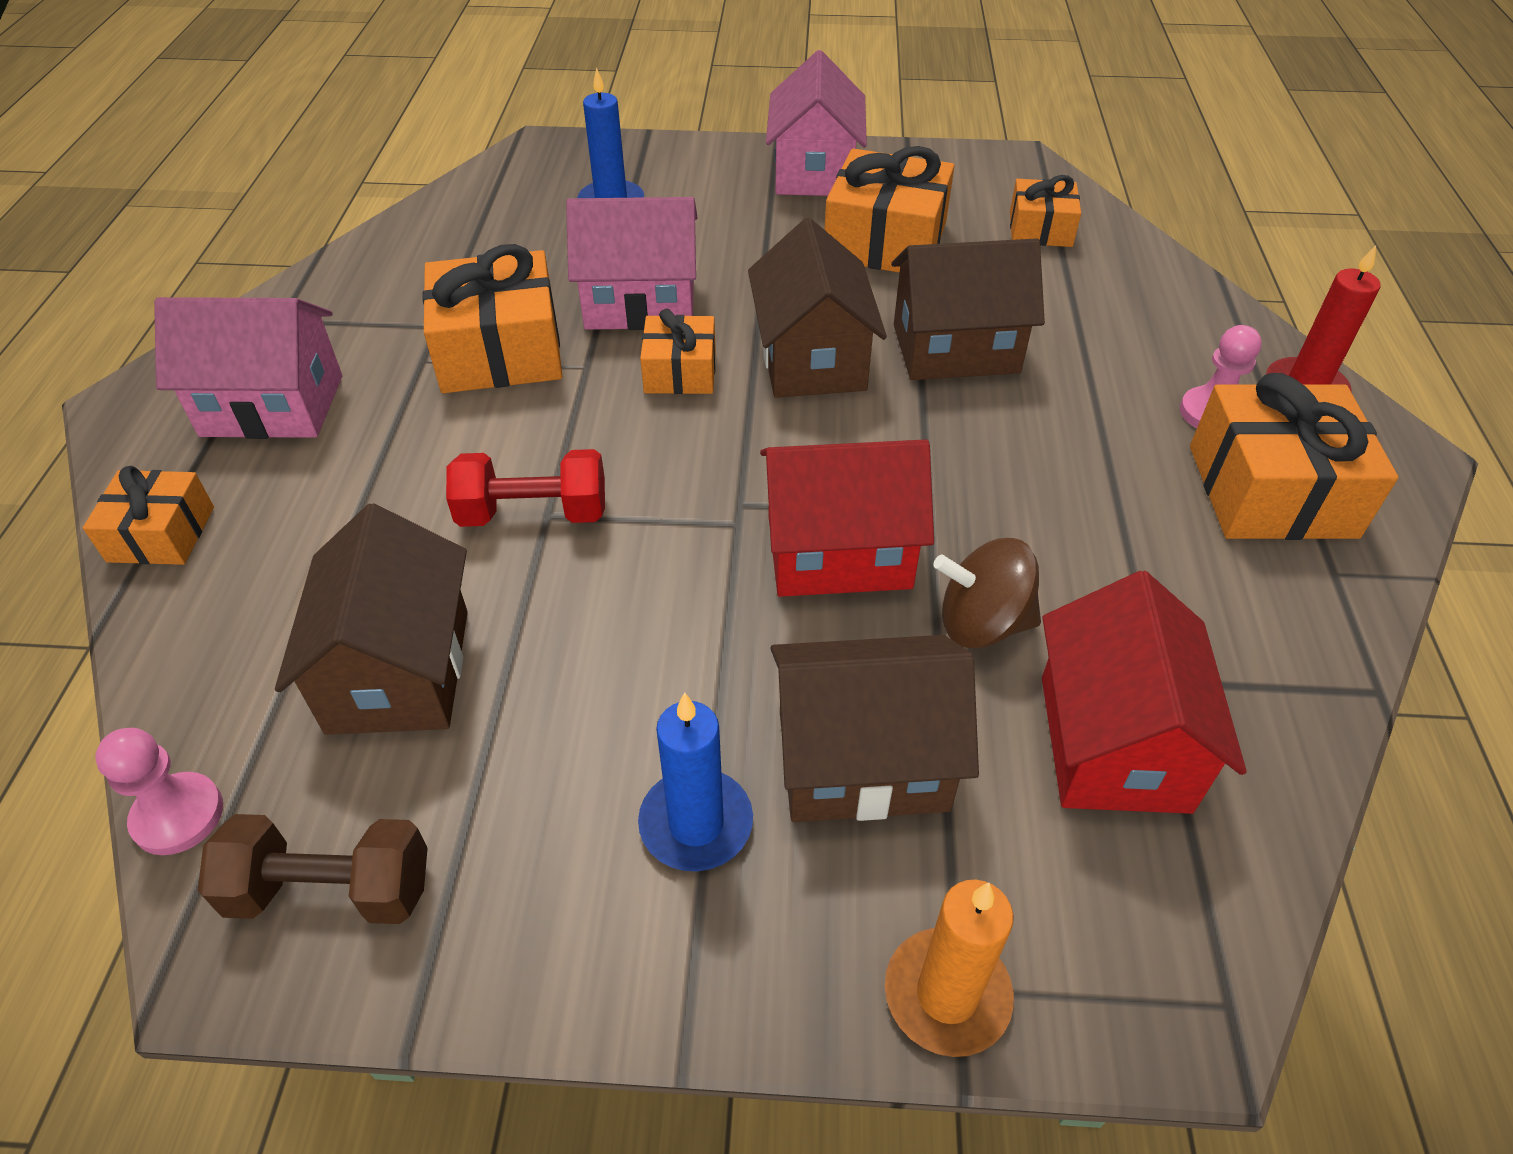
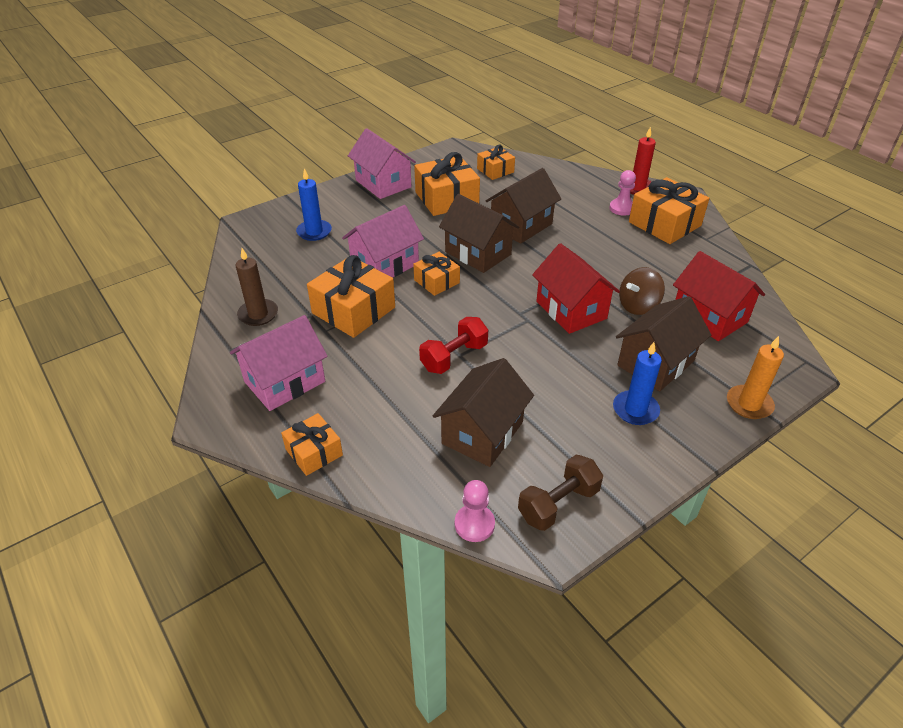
camera: 40 degrees left, 5 degrees down
brown house [275,503,468,735] -> brown house turned 75 degrees clockwise [433,358,534,467]
red house [760,439,934,597] -> red house turned 75 degrees counterclockwise [532,243,620,334]
none -> brown candle [235,248,278,326]

